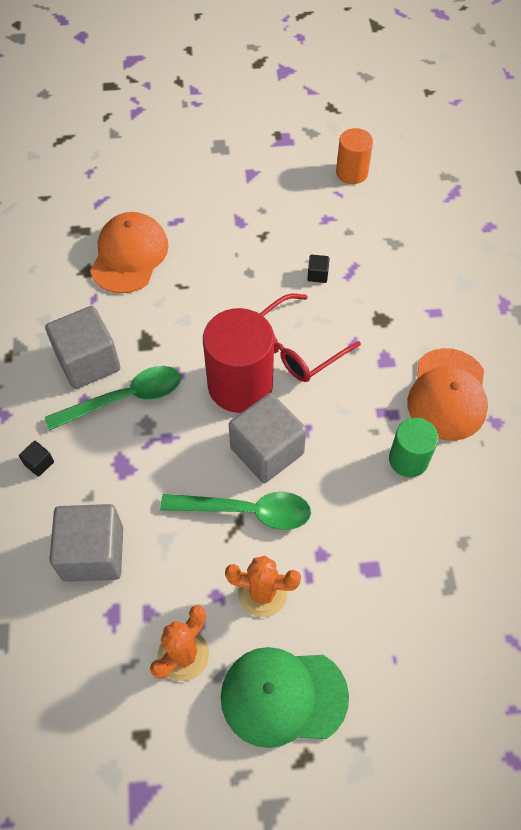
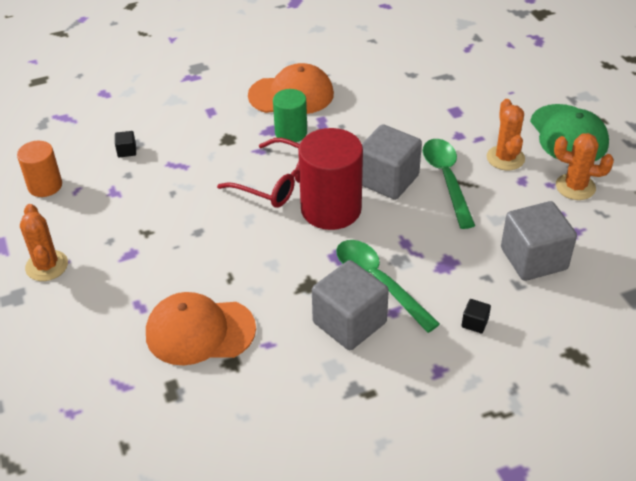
camera: 105 degrees left, 15 degrees down
black cube [307,255,330,283] -> black cube moved to [115,131,136,157]
green cylinder [389,418,438,477] -> green cylinder moved to [273,89,307,142]
none -> orange cactus [20,204,68,281]

